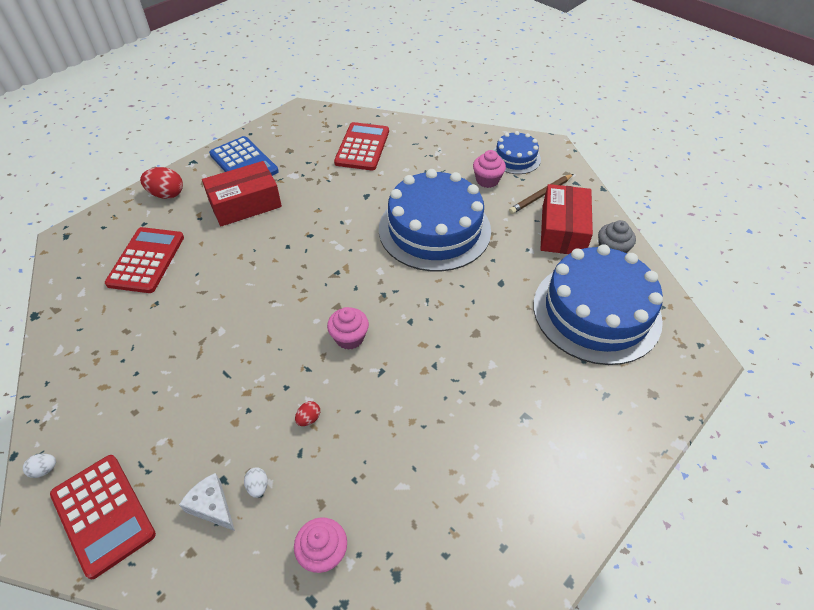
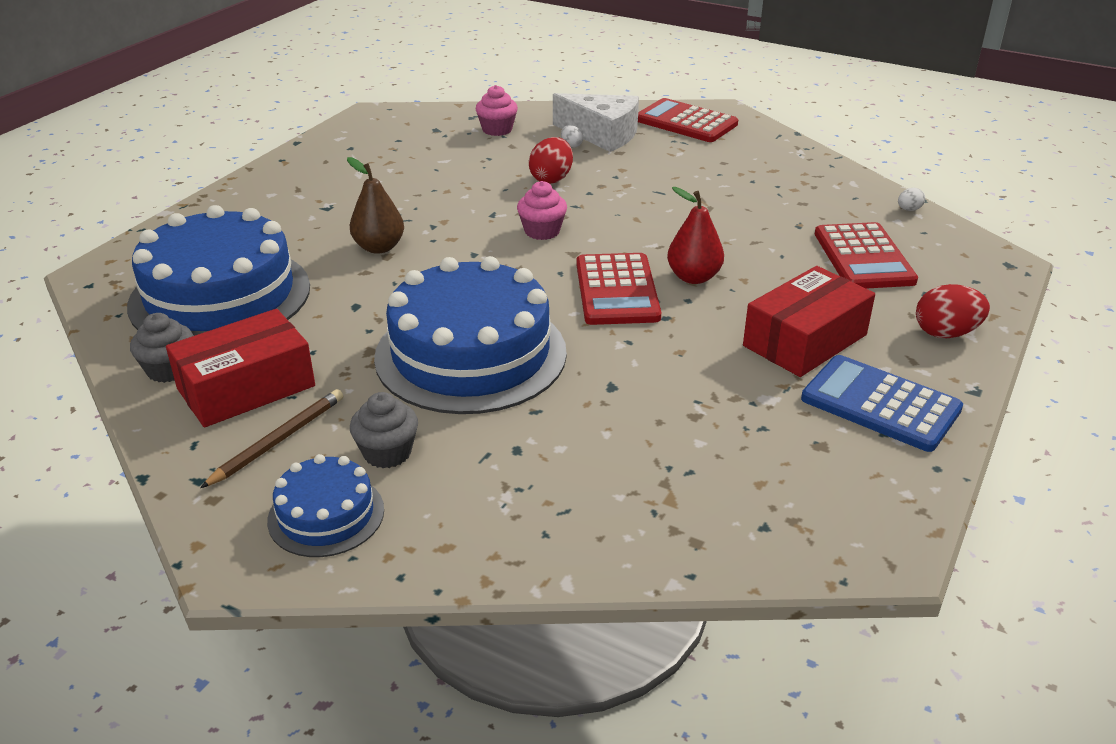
camera: 165 degrees right, 15 degrees down
white egg [23,454,56,478] -> white egg moved to [898,188,925,211]
white cheese [179,473,235,531] -> white cheese [553,93,639,152], size x1.79
red egg [295,401,320,426] -> red egg [529,137,573,184], size x1.93
red calculator [334,122,389,171] -> red calculator moved to [576,253,661,325]
pink cupcake [473,150,506,188] -> grey cupcake [350,392,418,468]
red box [540,184,593,254] -> red box turned 60 degrees clockwise [166,309,315,428]
none -> brown pear [347,157,404,254]
none -> red pear [667,187,724,284]

